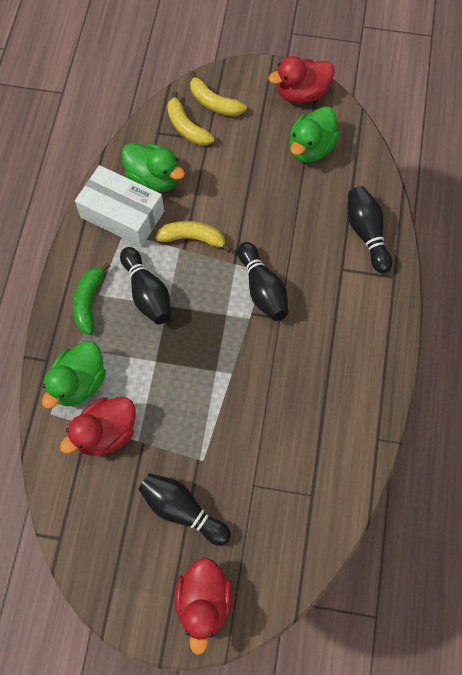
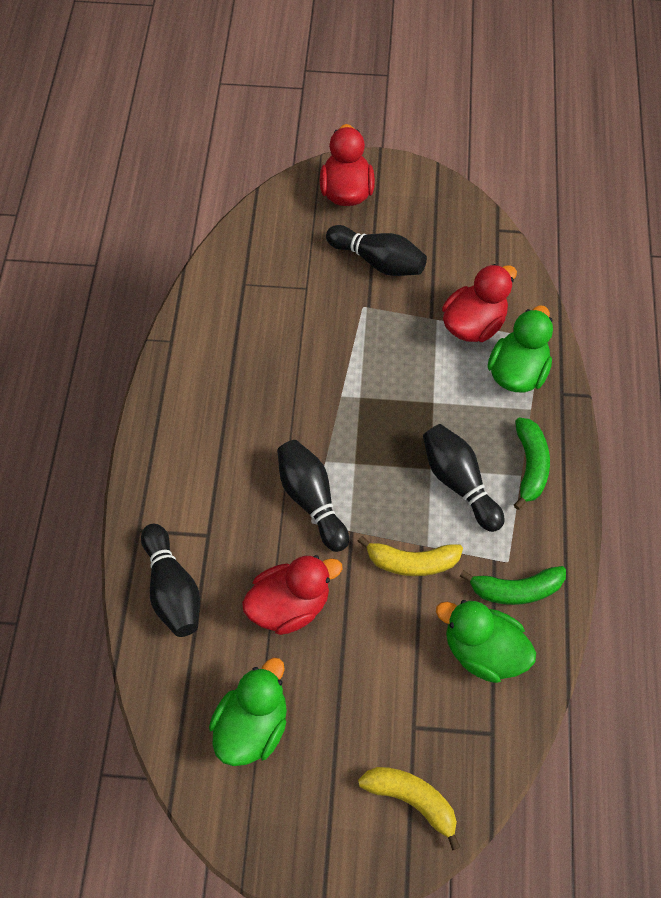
camera: 175 degrees right, 5 degrees down
white box [75,165,164,247] -> green banana [460,566,566,605]
yellow banana [167,91,215,146] -> none
red duck [268,56,335,103] -> red duck moved to [242,555,343,635]

